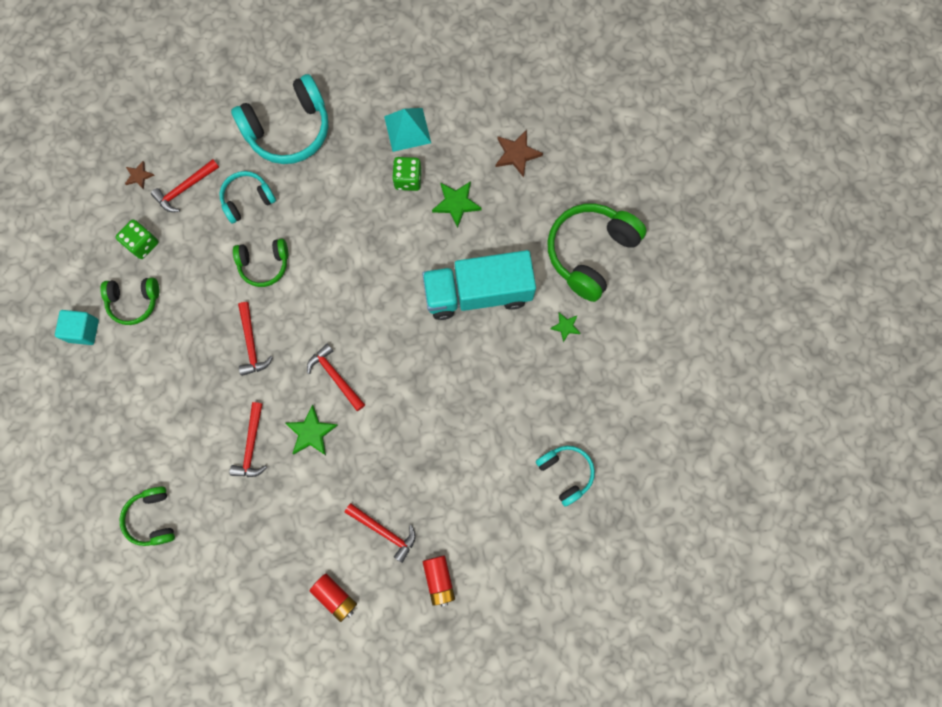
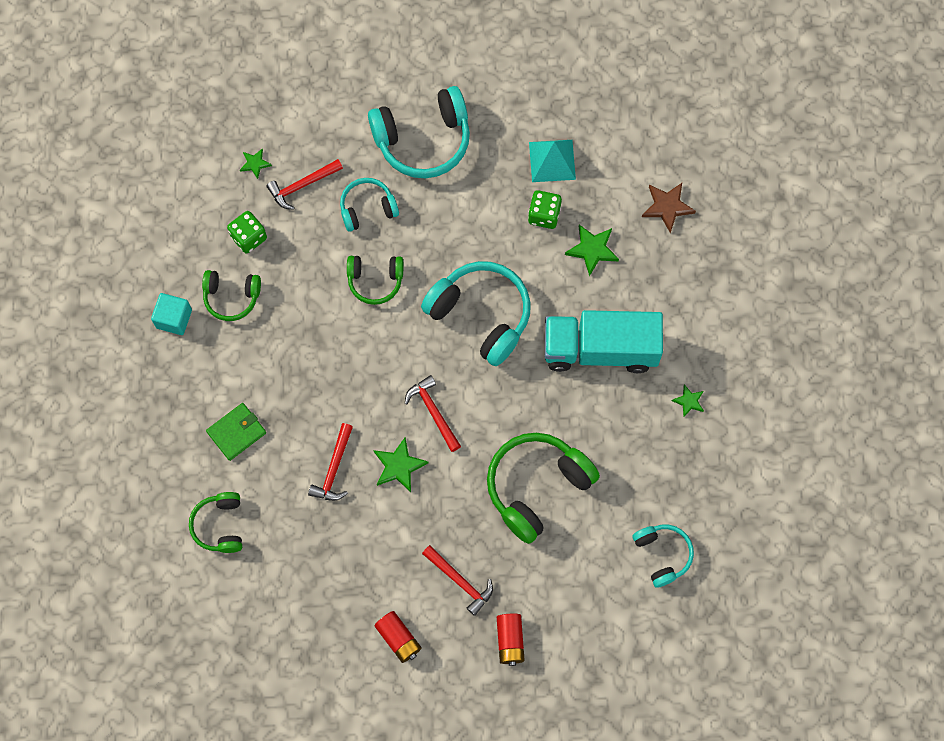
camera: 10 degrees right, 5 degrees down
brown star [125,161,155,190] -> green star [240,148,272,179]
red hammer [238,302,273,376] -> none
green headphones [547,203,647,302] -> green headphones moved to [487,433,600,544]
none -> green wallet [206,403,266,461]
none -> turquoise headphones [421,261,531,366]

